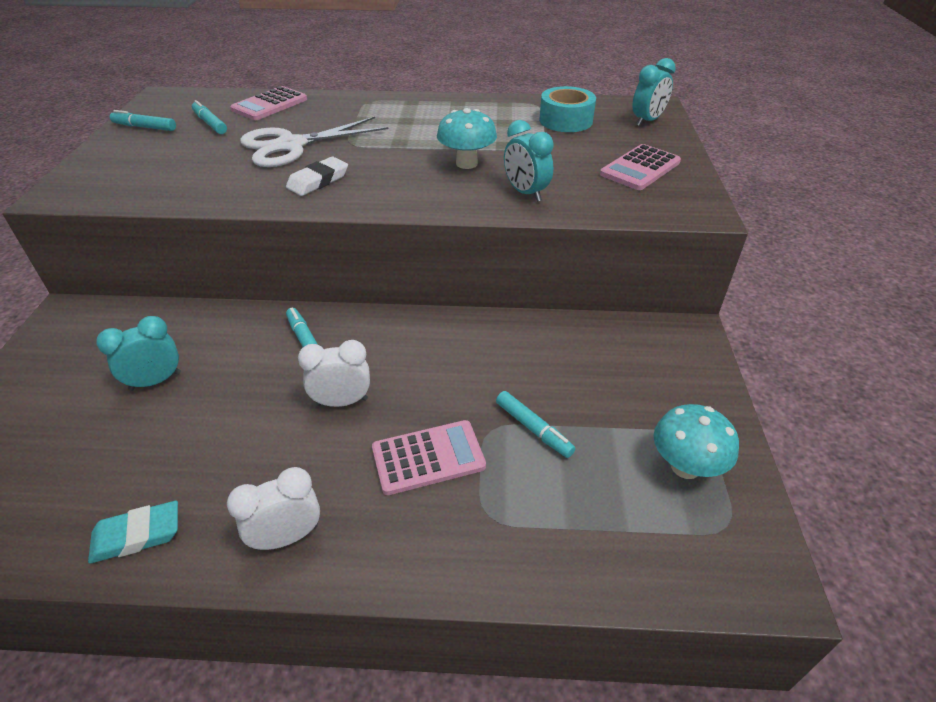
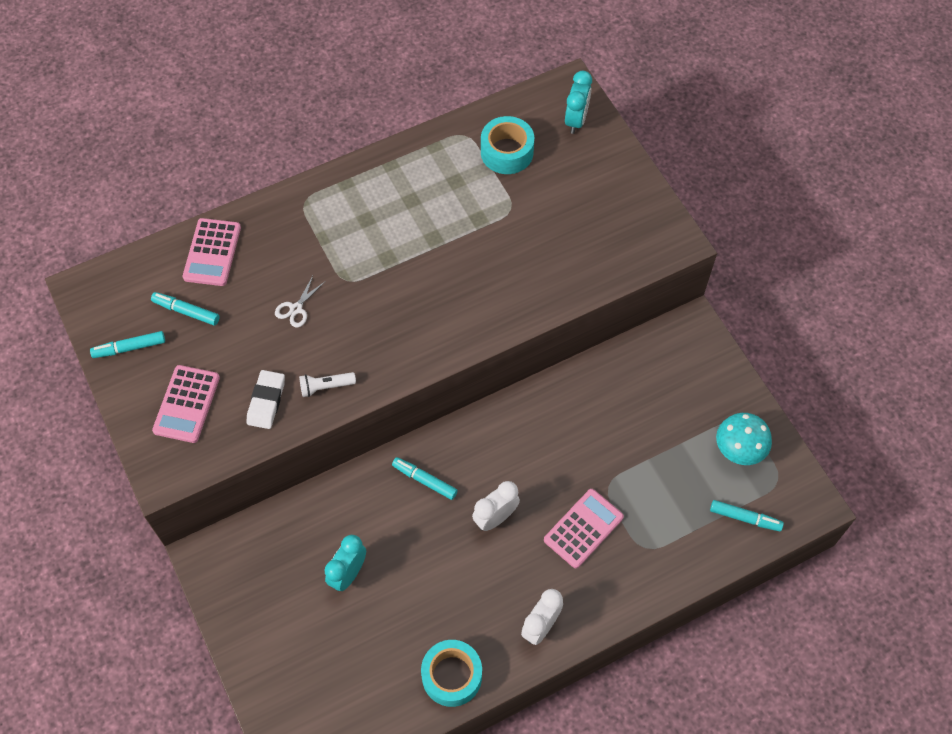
camera: 30 degrees left, 20 degrees up
turquoise eraser [88,501,178,564] -> turquoise tape [421,640,482,707]
white scissors [240,117,388,167] -> white scissors [275,276,326,328], size x0.42
white eraser [286,157,348,196] -> white eraser moved to [247,370,285,429]
turquoise mushroom [437,108,497,169] -> none
turquoise marker [496,391,576,458] -> turquoise marker moved to [710,500,784,532]
turquoise clock [504,120,553,202] -> none
pink calculator [600,144,681,190] -> pink calculator moved to [152,365,220,443]
none -> white flashlight [299,372,356,397]

